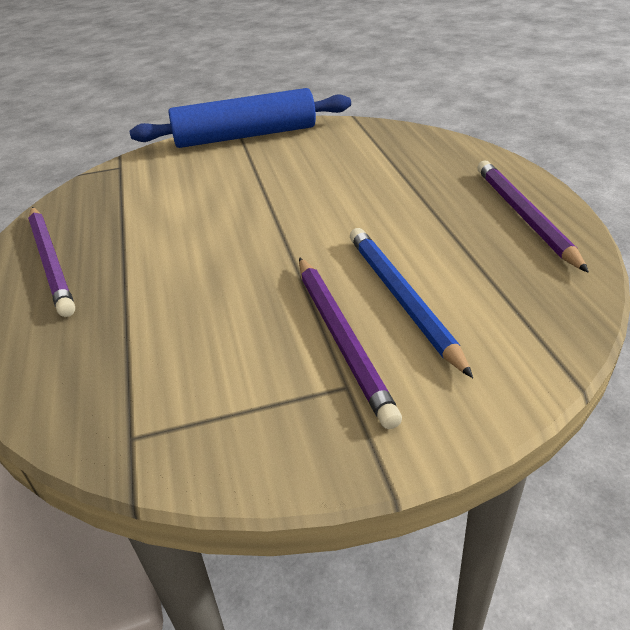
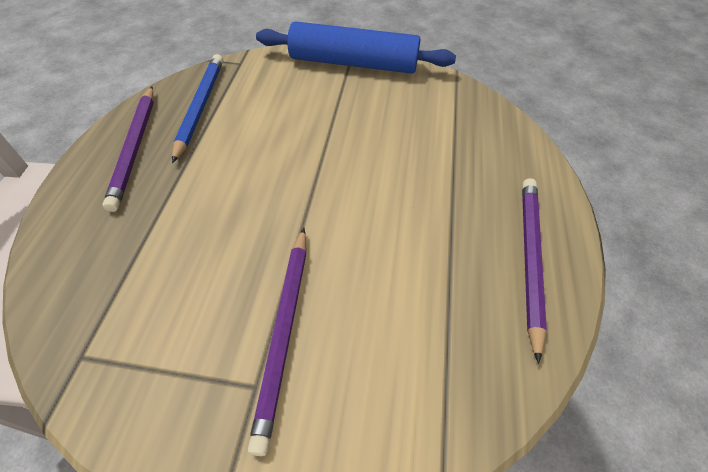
camera: 20 degrees right, 15 degrees up
blue pencil [350,228,473,378] -> blue pencil moved to [172,54,223,163]

